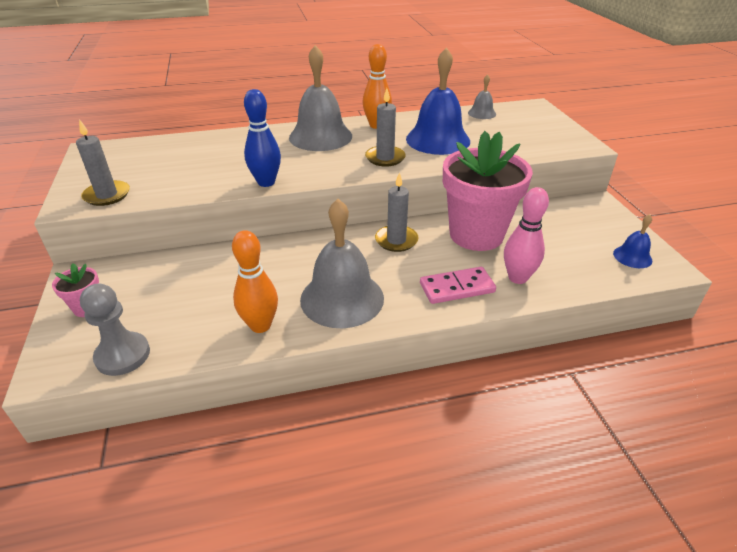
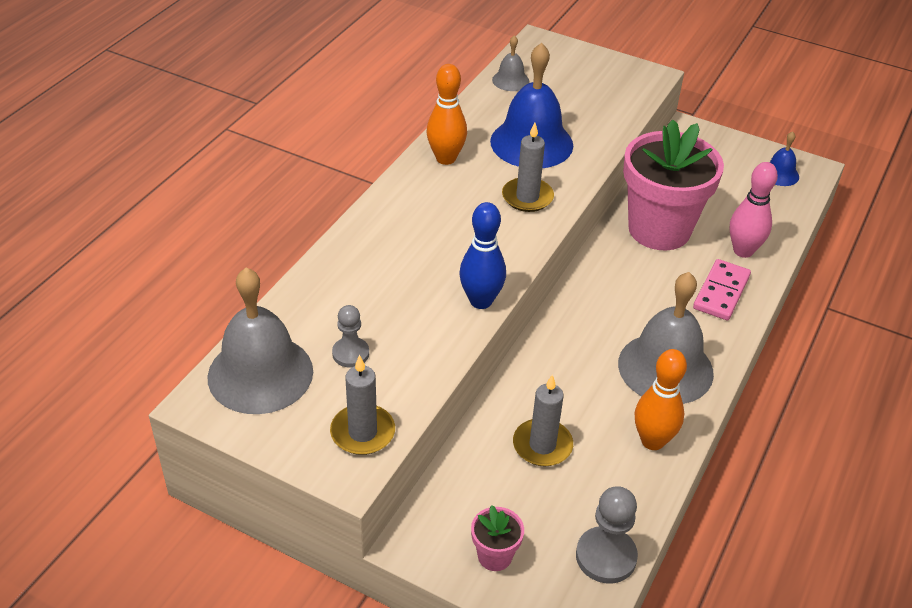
camera: 50 degrees left, 5 degrees up
grey bell [289,45,352,151] -> grey bell moved to [207,268,313,414]
grey candle [375,172,419,252] -> grey candle moved to [513,375,573,466]
none -> grey pawn [332,305,369,368]

